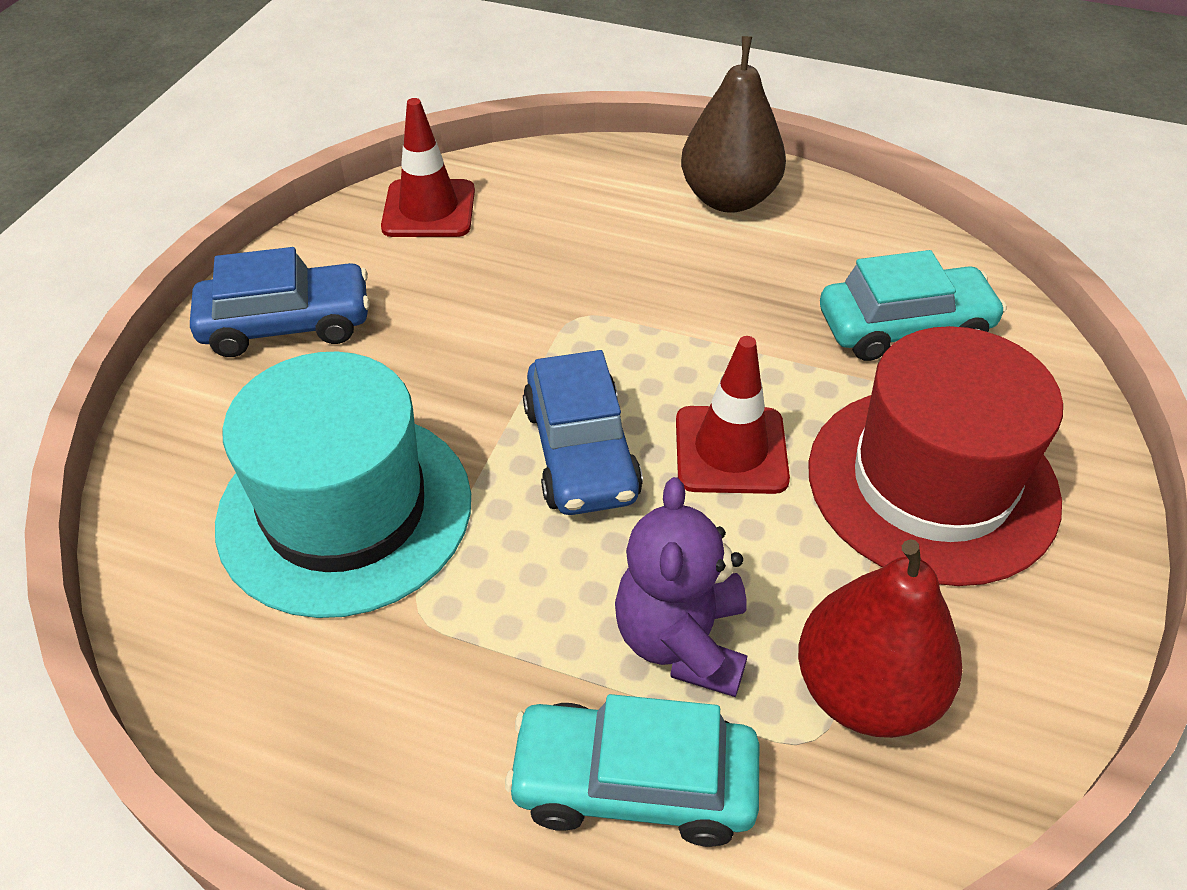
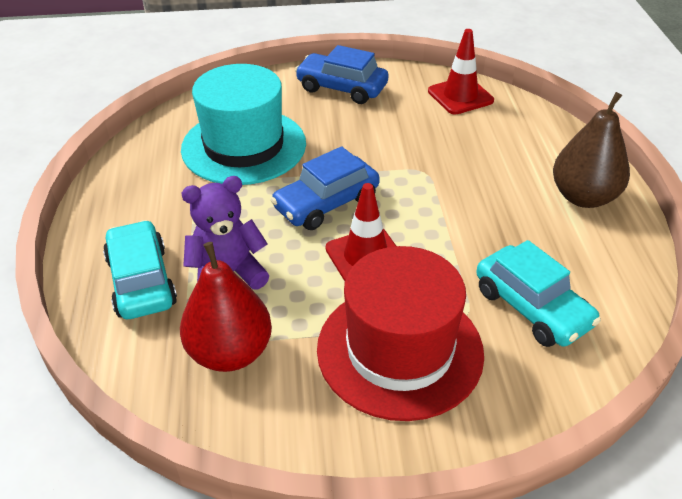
camera: 65 degrees right, 5 degrees down
blue car [190,247,370,357] -> blue car turned 150 degrees clockwise [295,45,389,104]

